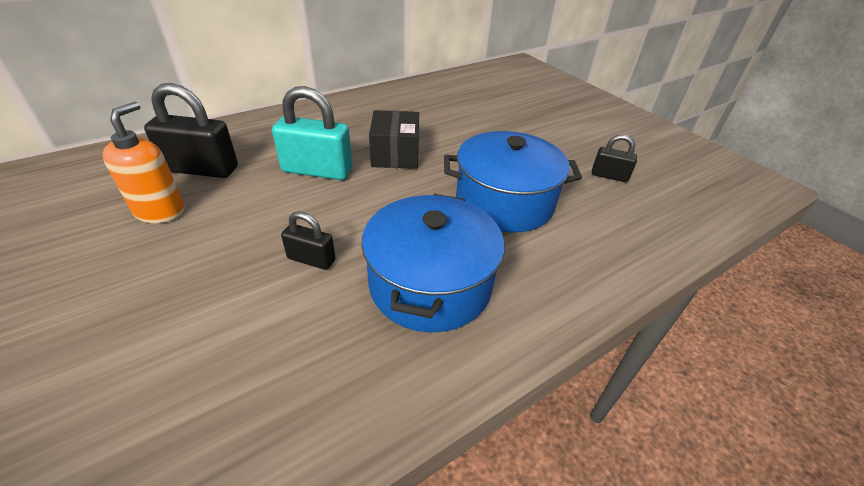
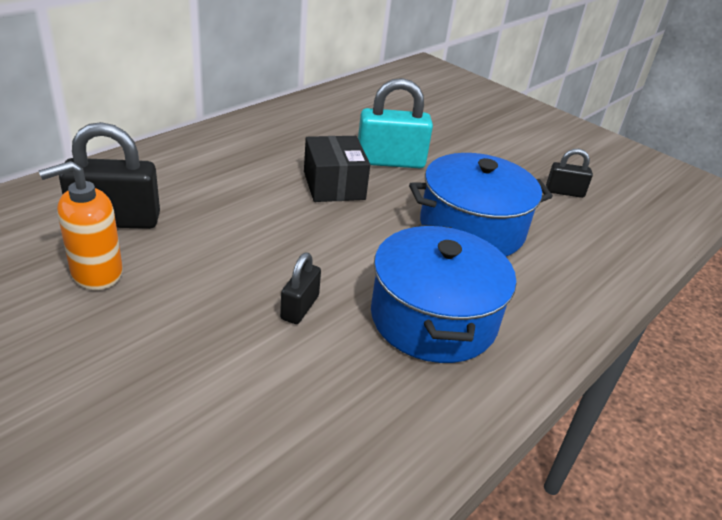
camera: 15 degrees left, 5 degrees down
orange soap dispenser [102,101,185,223] -> orange soap dispenser turned 120 degrees counterclockwise [39,161,123,290]
turquoise padlock [272,86,352,180] -> turquoise padlock moved to [358,78,433,168]
black padlock [281,212,335,270] -> black padlock turned 75 degrees counterclockwise [280,252,321,324]

